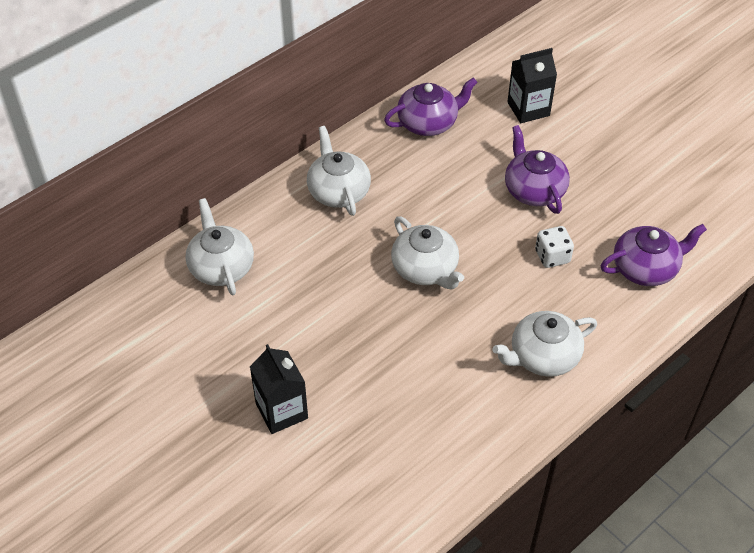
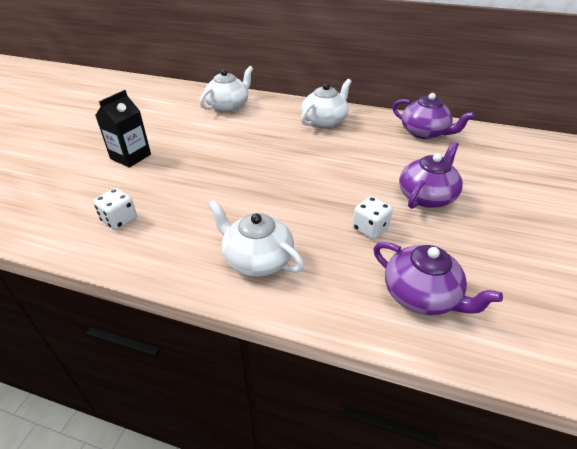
camera: 60 degrees right, 10 degrees down
white teapot [391,216,464,290] -> none
black carton [507,48,557,123] -> none
none -> white dice [93,188,137,230]

